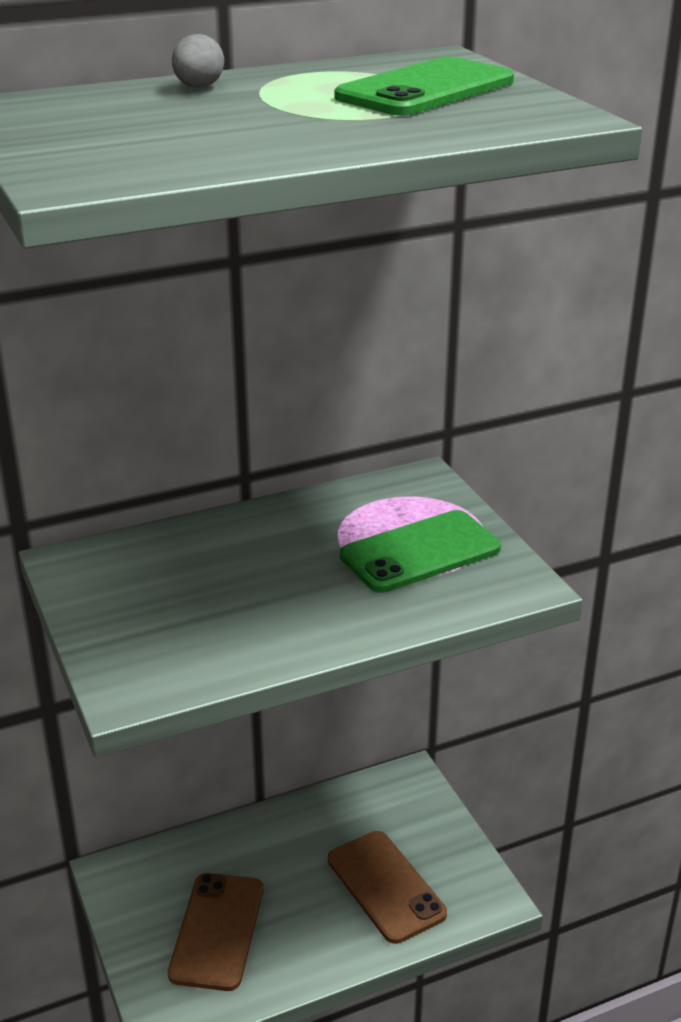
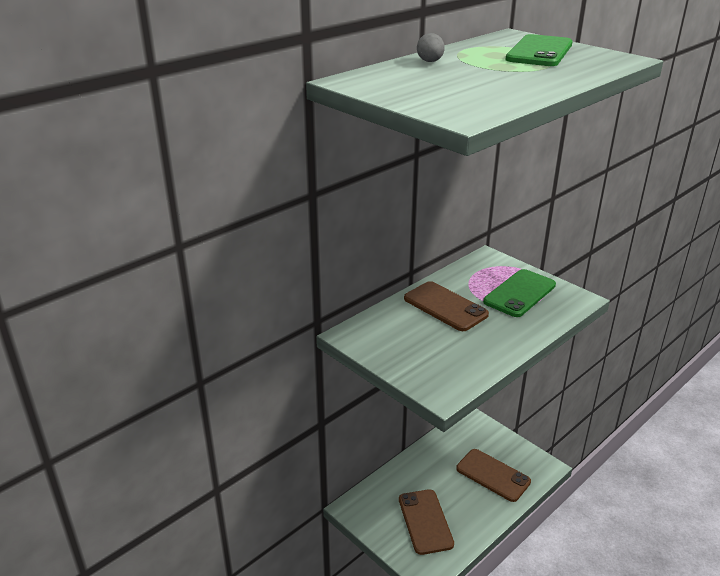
camera: 20 degrees left, 0 degrees up
none -> brown phone [404,281,489,331]

